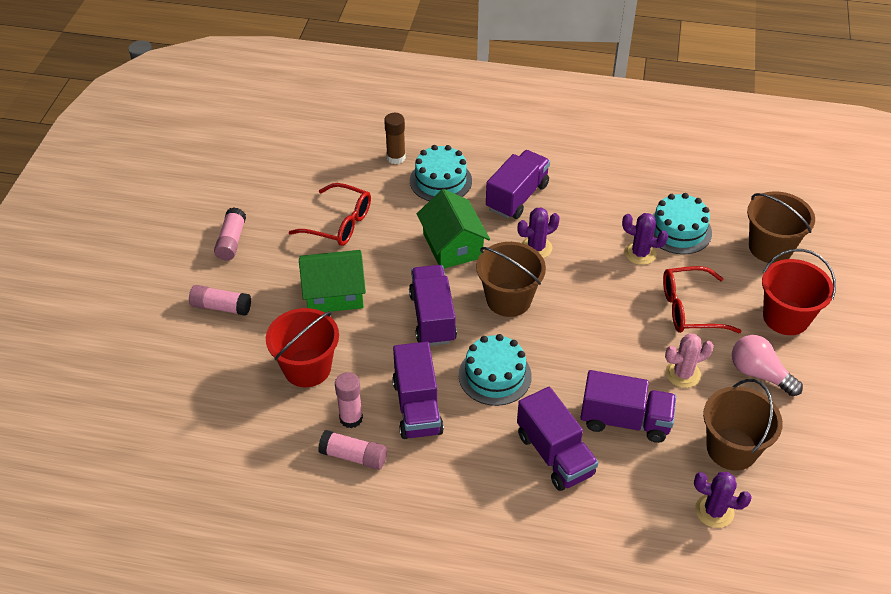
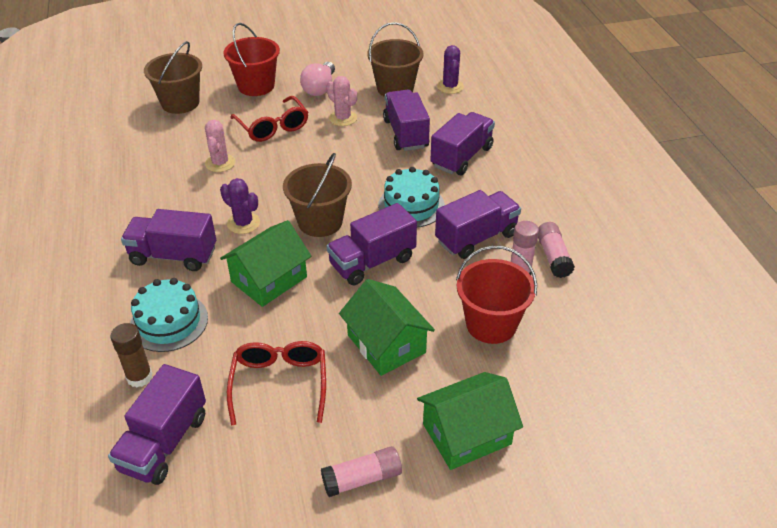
camera: 115 degrees left, 5 degrees down
pink glue stick [189,285,251,316] -> green house [417,372,523,470]
purple cactus [622,213,668,265] -> pink cactus [205,120,235,172]
turquoise cake [652,193,712,254] -> none
none -> purple truck [108,364,206,485]

